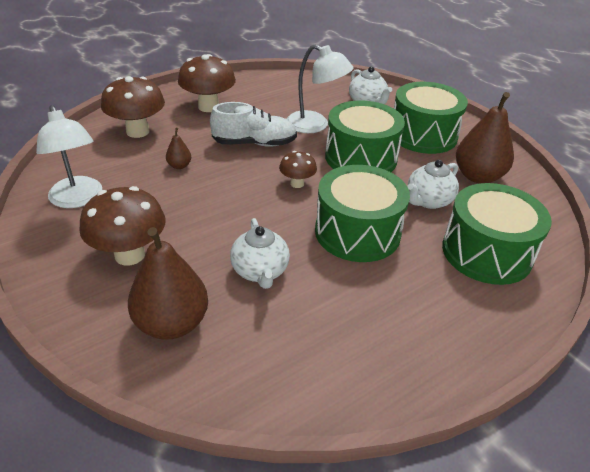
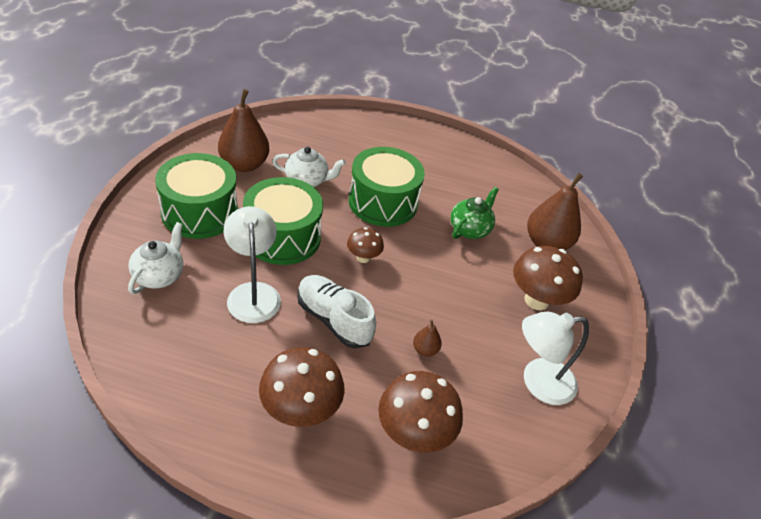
camera: 135 degrees left, 5 degrees up
white lamp [36,105,102,208] -> white lamp turned 120 degrees counterclockwise [522,312,589,405]
white teapot [230,218,290,289] -> green teapot [450,187,499,239]
green drum [442,183,552,285] -> none

